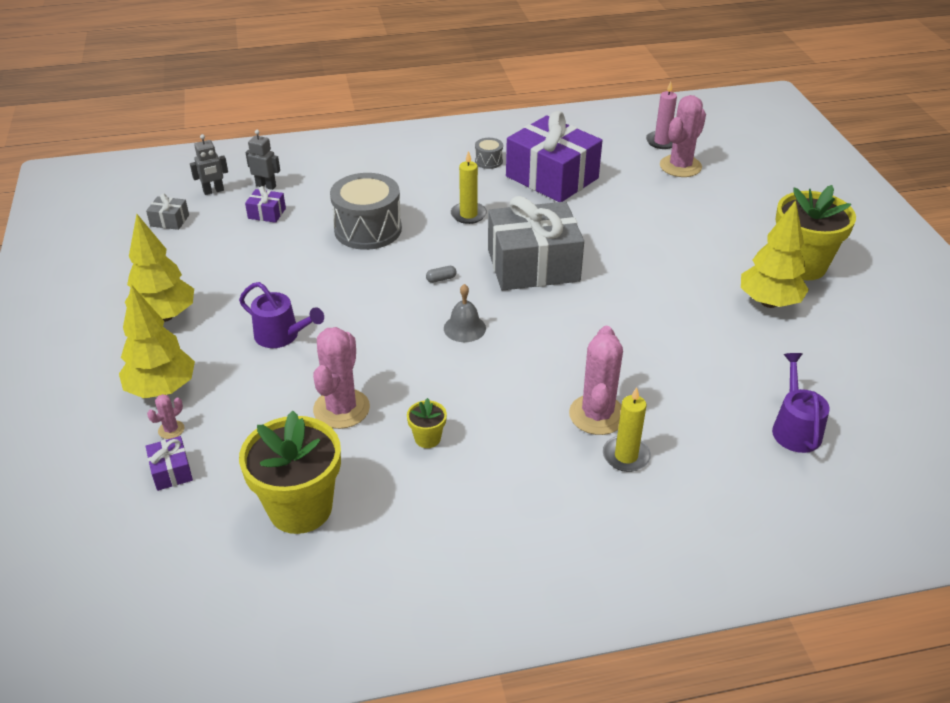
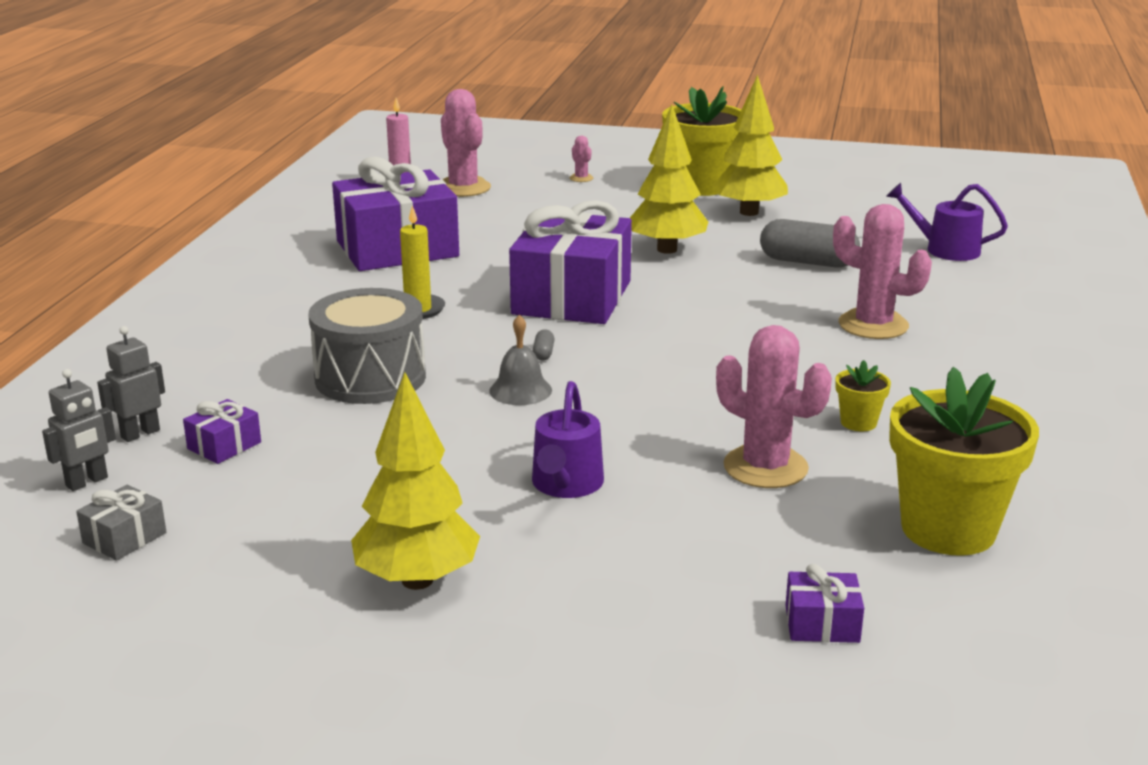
camera: 65 degrees left, 15 degrees down
yellow tree [119,285,195,398] -> yellow tree moved to [630,105,708,254]
pink cactus [147,394,184,439] -> pink cactus moved to [570,136,593,182]
grey robot [190,134,228,195] -> grey robot turned 45 degrees clockwise [42,369,116,491]
purple watering can [239,282,324,348] -> purple watering can turned 135 degrees clockwise [532,381,604,498]
grey bell [444,284,486,342] -> grey bell moved to [489,315,552,405]
grey drum [475,138,503,169] -> none
grey gift [488,196,584,290] -> purple gift [509,200,632,324]
yellow candle [603,387,651,472] -> none
none -> grey capsule [760,219,860,268]

